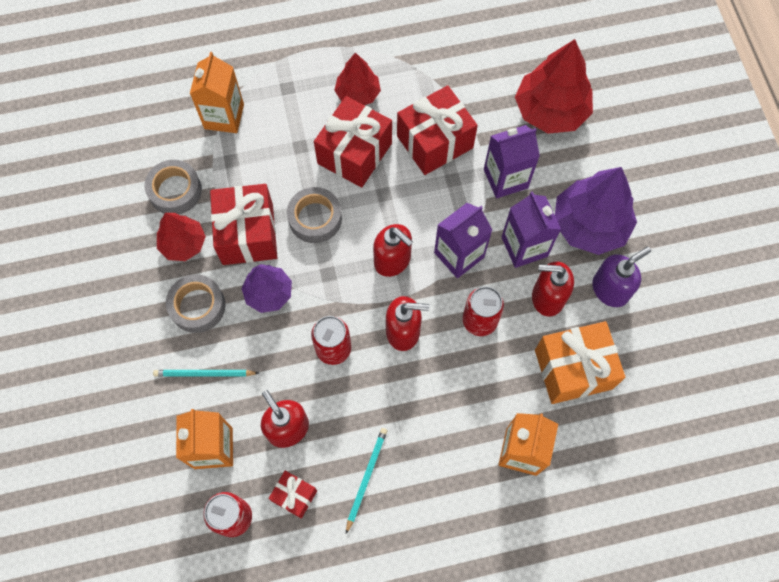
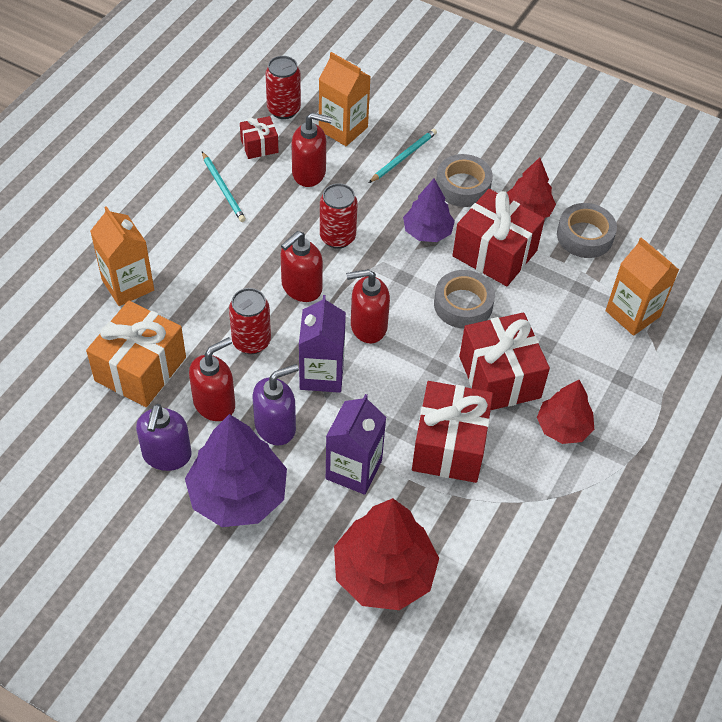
camera: 130 degrees right, 15 degrees down
purple carton [502,191,561,268] -> purple soap dispenser [253,364,299,445]

